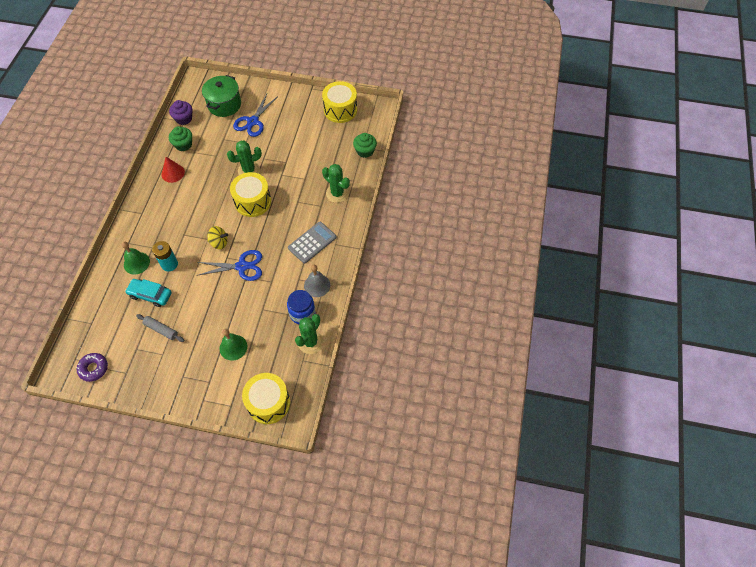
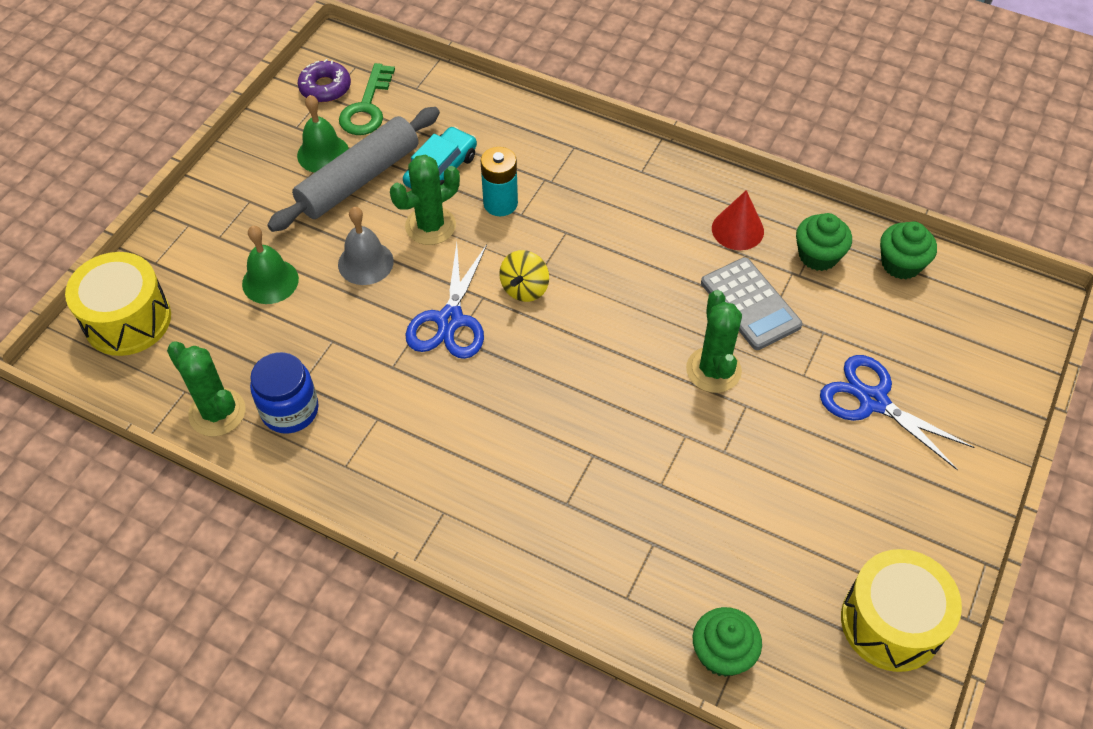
camera: 105 degrees right, 5 degrees down
green bell [122,242,150,275] -> green bell moved to [297,95,349,173]
grey rolling pin [136,314,184,342] -> grey rolling pin [267,107,440,232], size x1.94
purple cupcake [169,100,192,125] -> green cupcake [880,221,937,279]
green pot [202,75,241,117] -> none
yellow drum [230,172,271,217] -> none
grey calculator [288,222,337,264] -> grey calculator moved to [701,257,802,350]
grey bell [304,265,330,297] -> grey bell moved to [338,207,394,285]
green cactus [322,164,350,203] -> green cactus moved to [390,155,460,245]
none -> green key [339,63,395,135]

